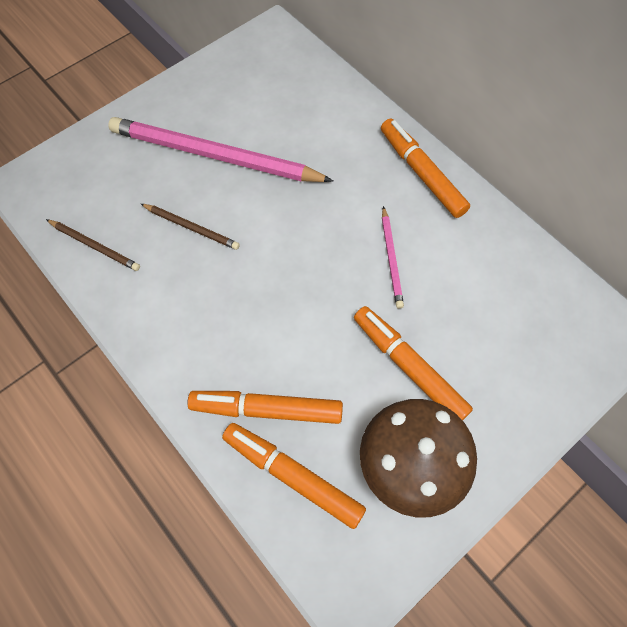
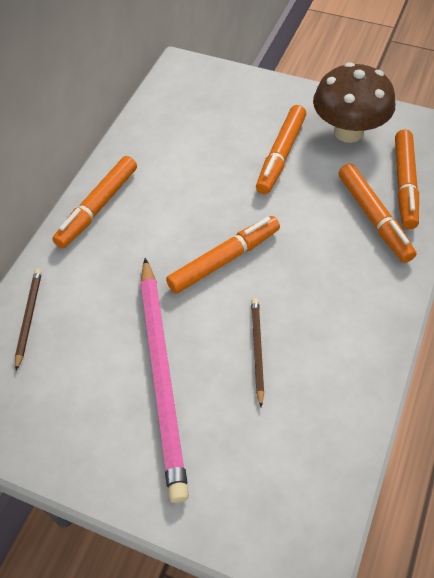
camera: 115 degrees left, 10 degrees down
brown pencil [46,219,140,271] -> brown pencil moved to [15,269,42,370]
pink pencil [382,206,404,309] -> none
none -> orange marker [166,216,280,294]

